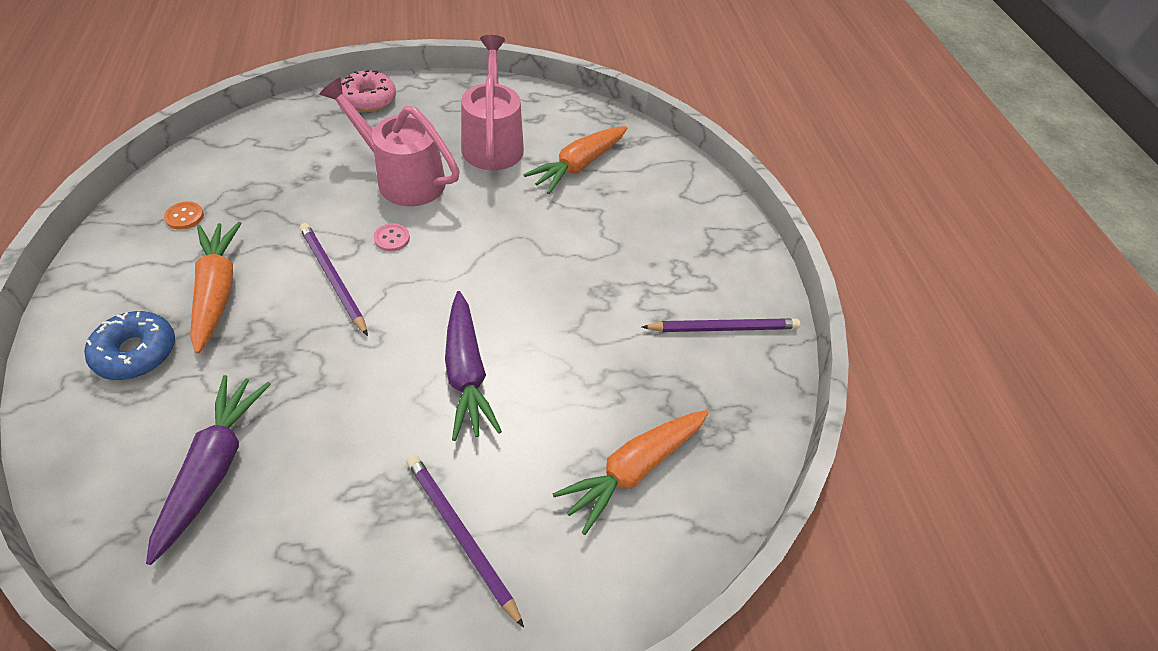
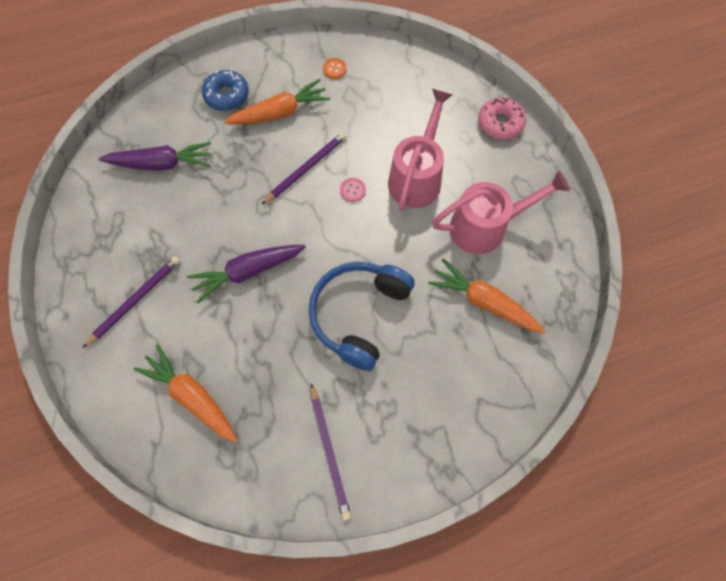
camera: 85 degrees right, 15 degrees up
none -> blue headphones [309,262,415,371]

